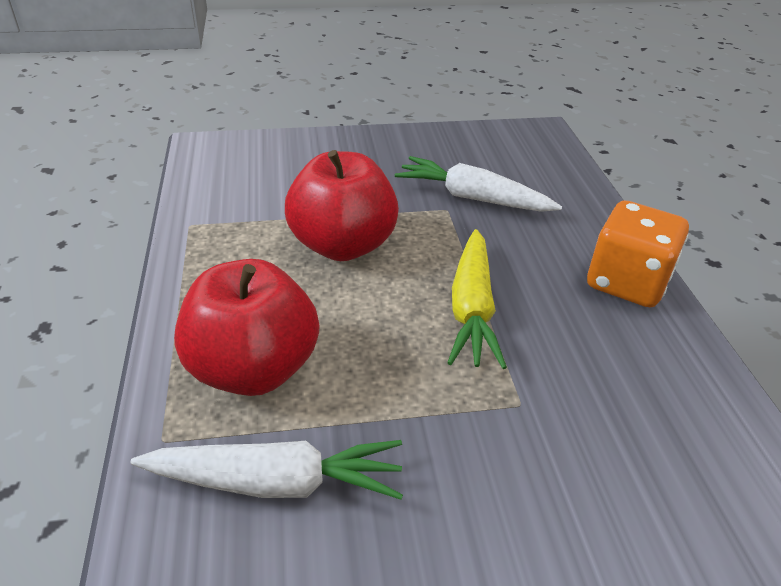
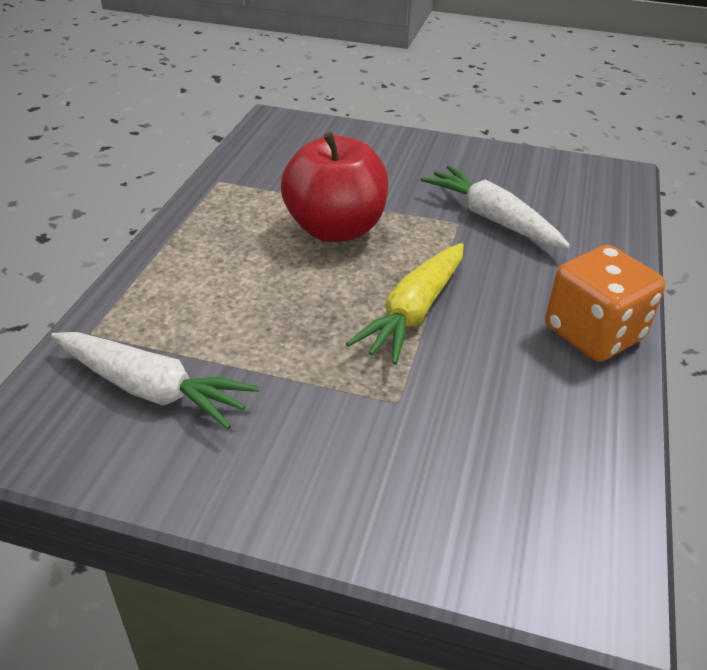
camera: 25 degrees right, 0 degrees up
red apple [174,259,319,396] -> none

